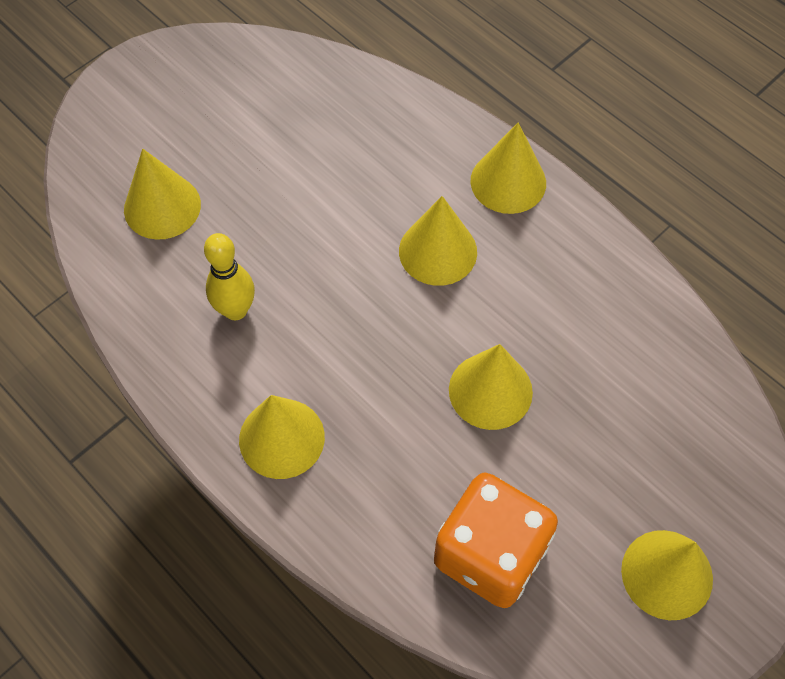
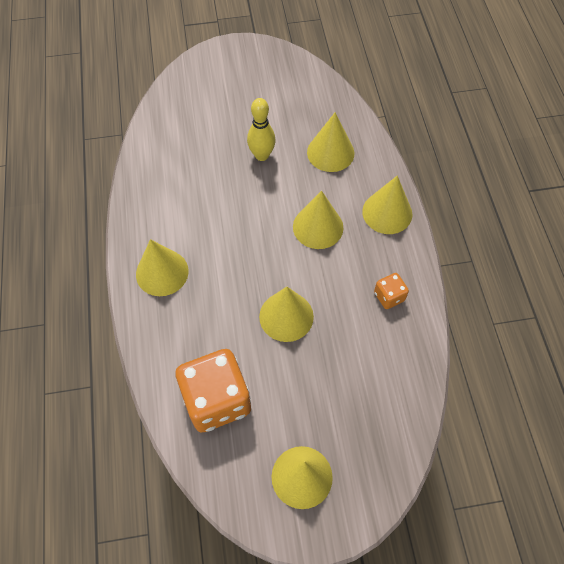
camera: 35 degrees right, 0 degrees up
yellow cone [124,149,201,240] -> yellow cone moved to [307,113,355,172]
yellow bowling pin [204,233,255,320] -> yellow bowling pin moved to [247,98,276,161]
none -> orange dice [374,273,409,309]

